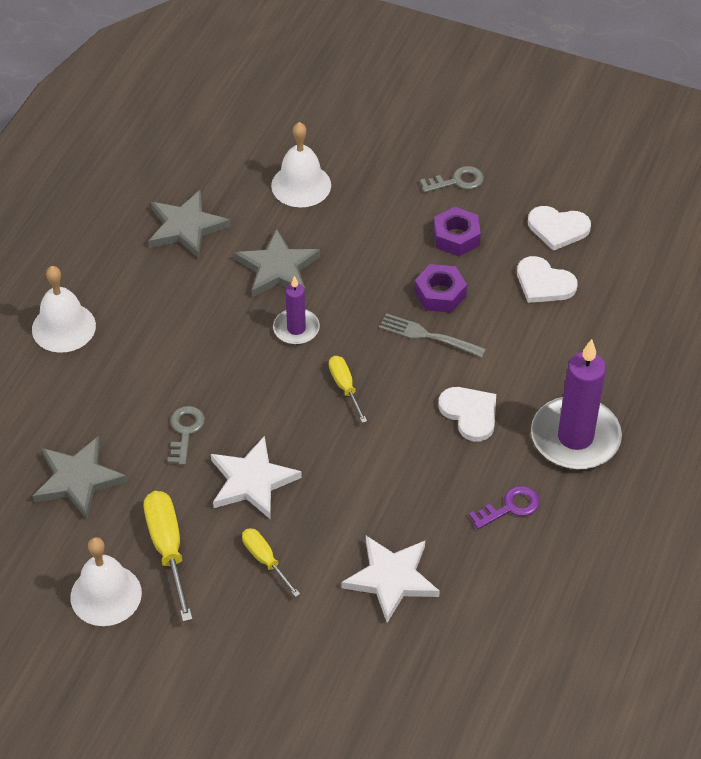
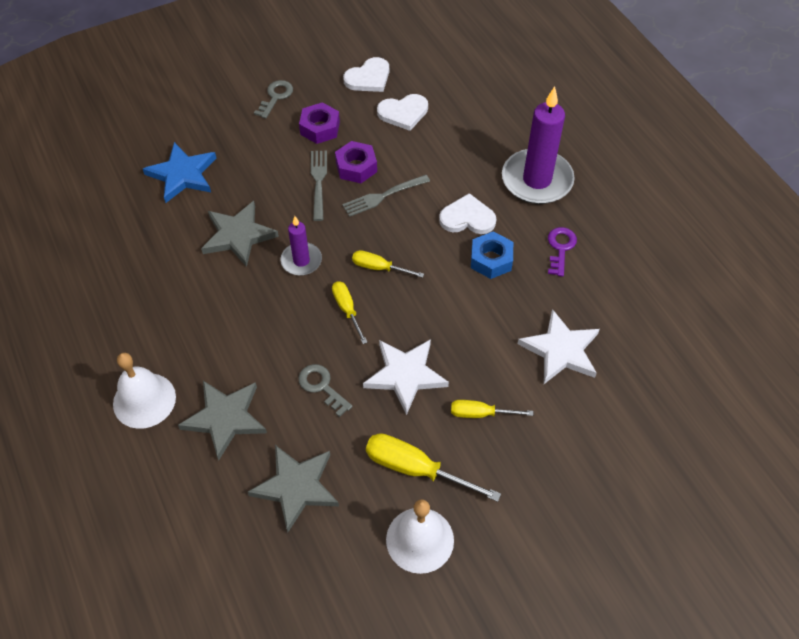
camera: 50 degrees left, 5 degrees up
grey star [149,190,231,259] -> grey star moved to [178,381,267,460]
white bell [271,122,331,207] -> blue star [143,142,216,203]
none -> grey fork [311,151,327,221]
none -> yellow screwdriver [332,281,367,344]
none -> blue nut [471,231,513,279]

